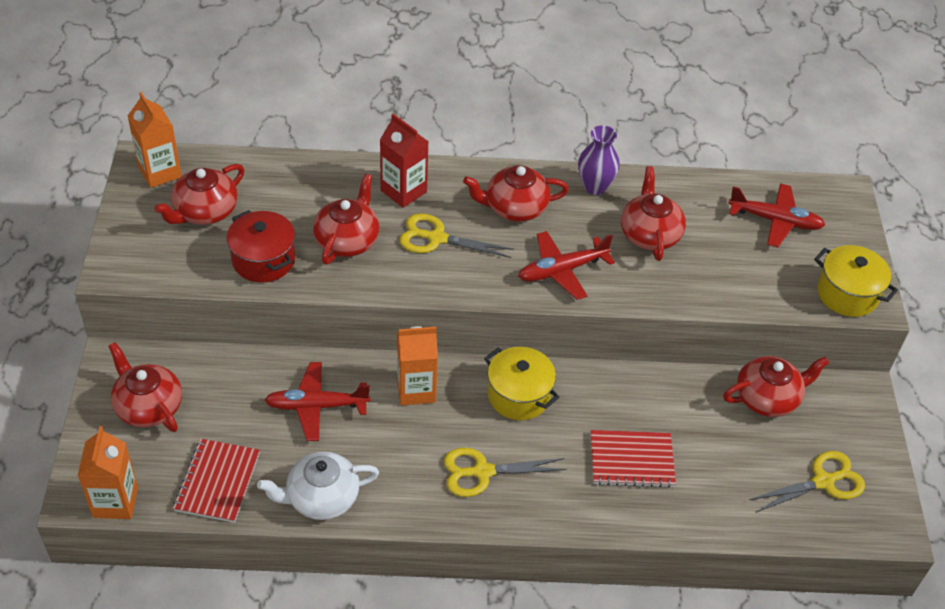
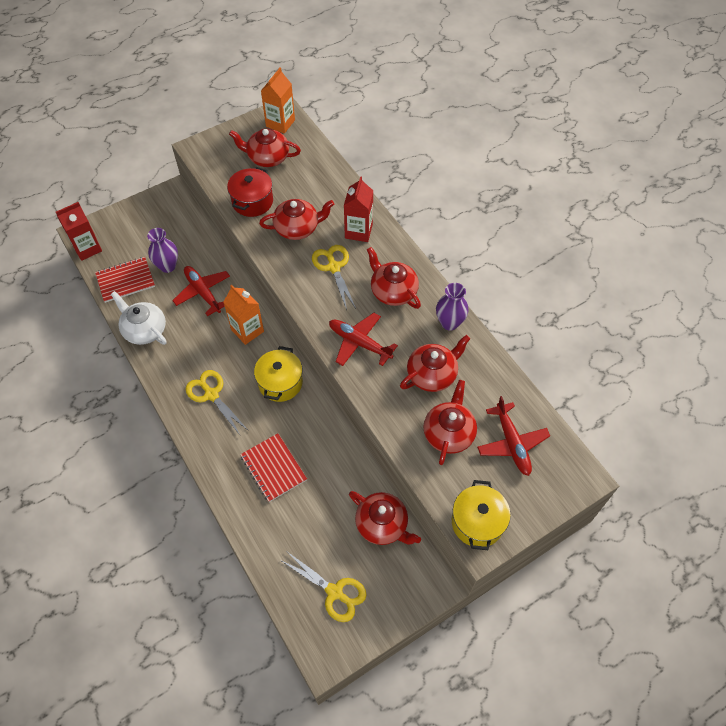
camera: 60 degrees right, 10 degrees up
orange carton [77,426,138,519] -> red carton [56,202,102,261]
red teapot [108,342,182,432] -> red teapot moved to [423,380,477,465]
none -> purple vase [147,228,178,273]

